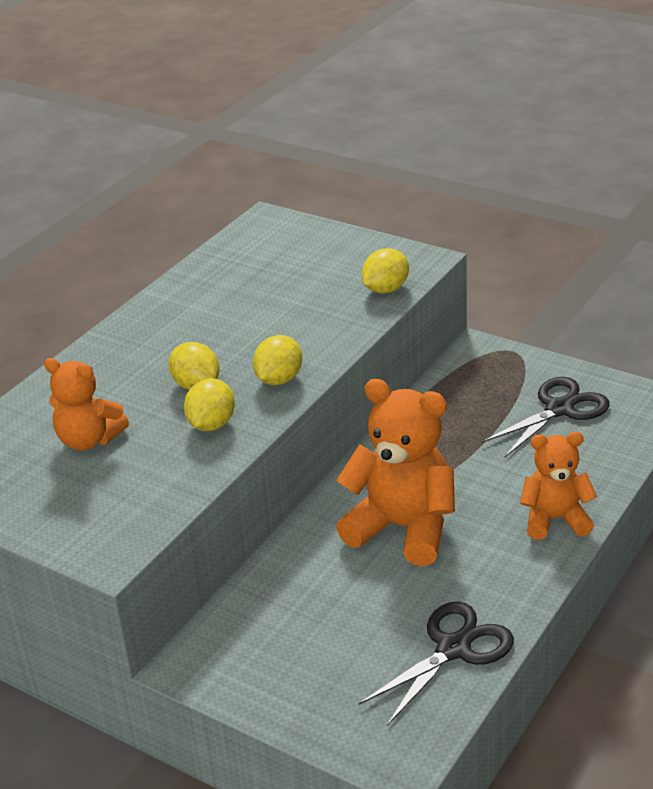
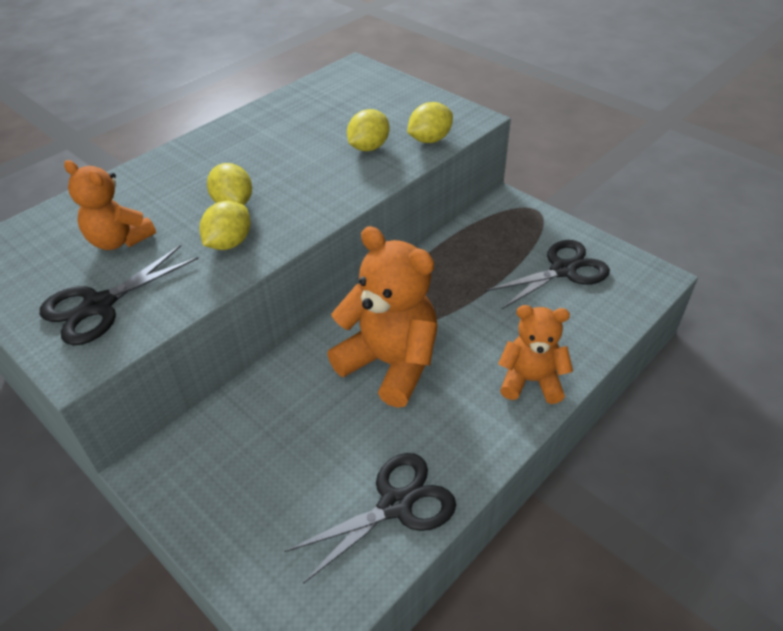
camera: 10 degrees right, 10 degrees up
yellow lemon [253,335,302,385] -> yellow lemon moved to [347,109,389,151]
none -> black scissors [40,245,199,345]

